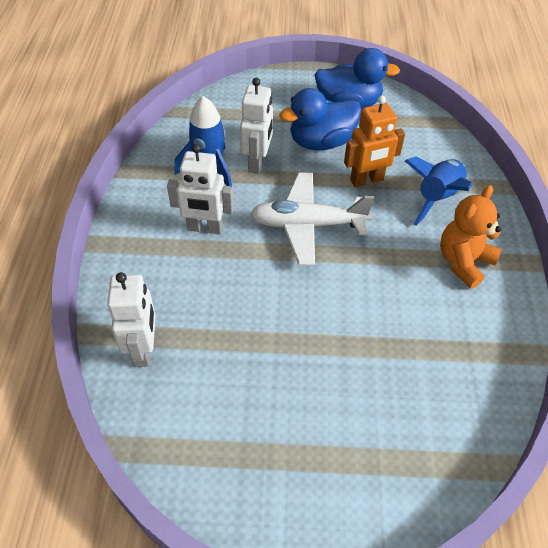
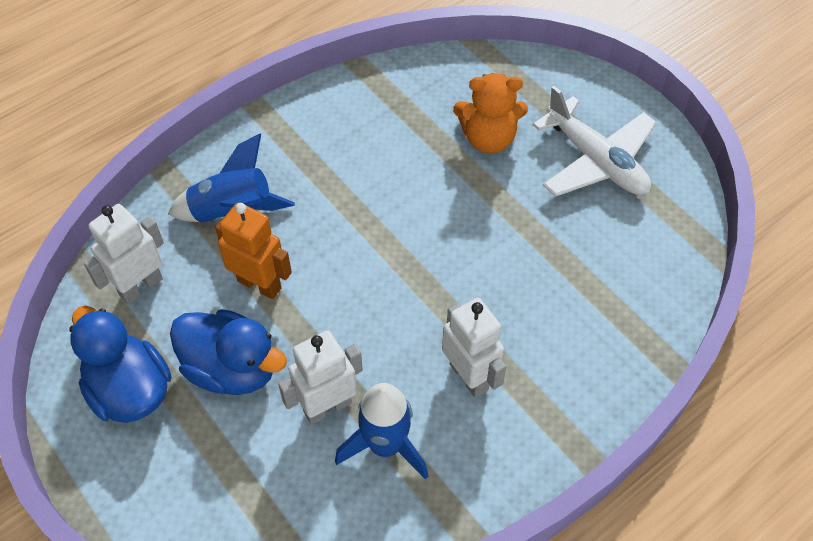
camera: 130 degrees left, 5 degrees up
white robot [107,272,156,367] -> white robot moved to [84,204,164,304]
white plane [250,172,374,266] -> white plane moved to [533,86,656,197]
orange teddy bear [440,185,502,288] -> orange teddy bear moved to [453,73,528,153]

